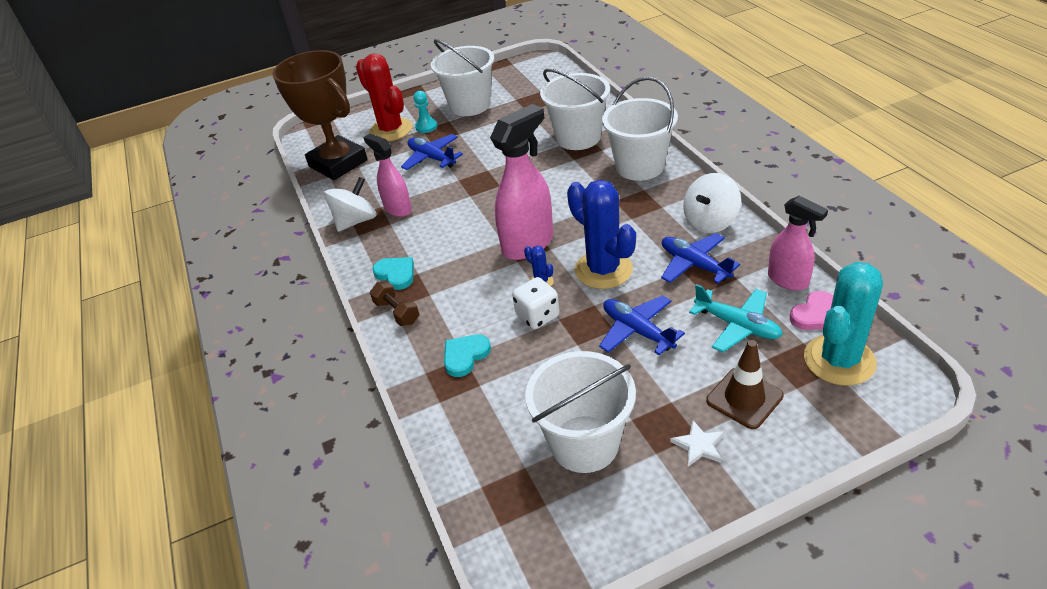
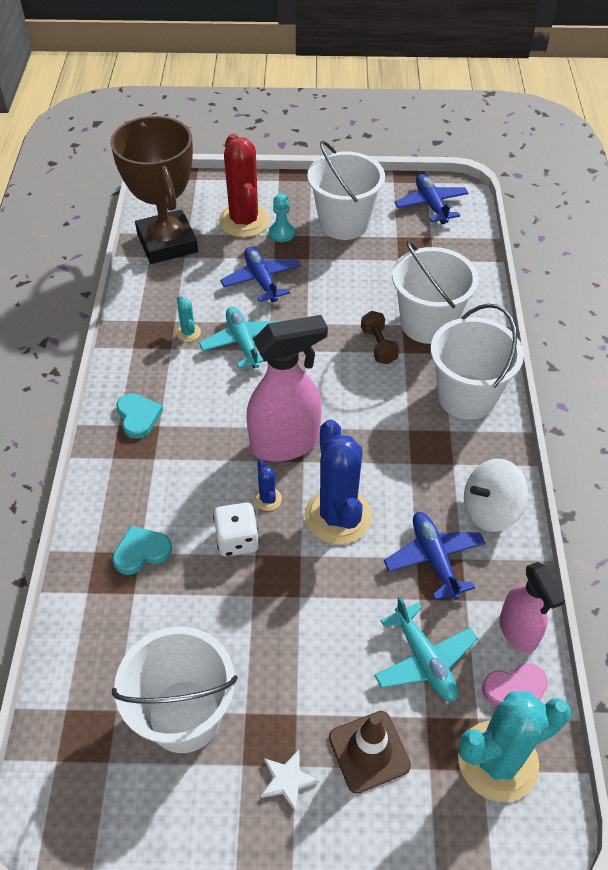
camera: 20 degrees right, 10 degrees up
white spinning top [324,177,377,232] -> none
pink spray bottle [364,134,412,217] -> turquoise cactus [176,295,201,342]
brown dumbbell [370,282,419,326] -> brown dumbbell moved to [361,311,399,364]
blue plane [599,295,685,355] -> blue plane moved to [394,174,469,224]
none -> turquoise plane [199,307,281,369]

